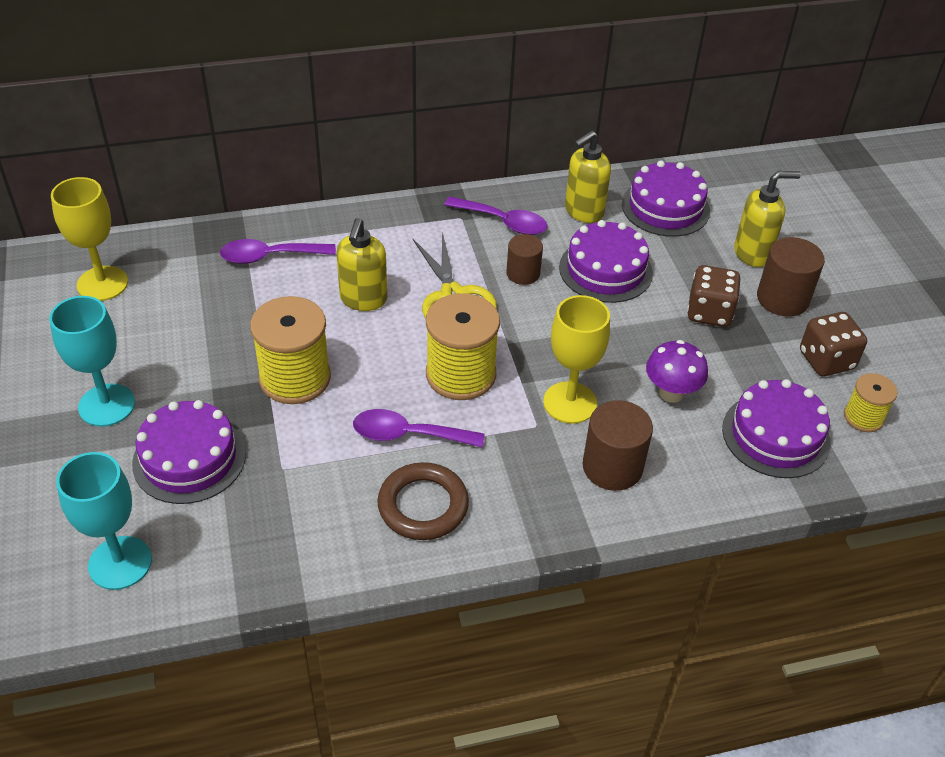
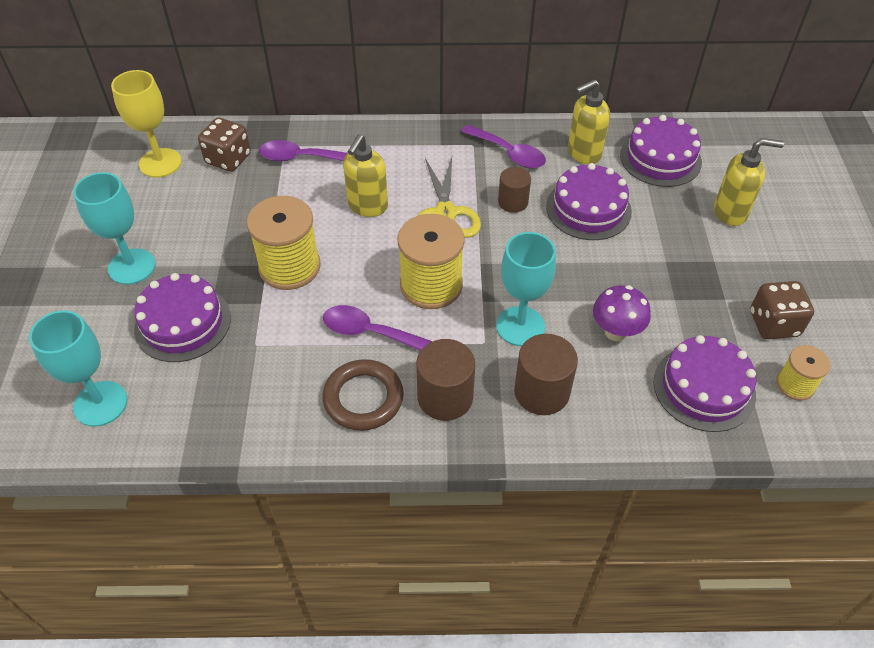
camera: 15 degrees right, 5 degrees up
yellow goblet [543,295,610,424] -> turquoise goblet [496,232,556,346]
brown dice [687,265,741,327] -> brown dice moved to [198,118,251,172]
brown cylinder [757,237,825,316] -> brown cylinder moved to [416,339,475,421]

